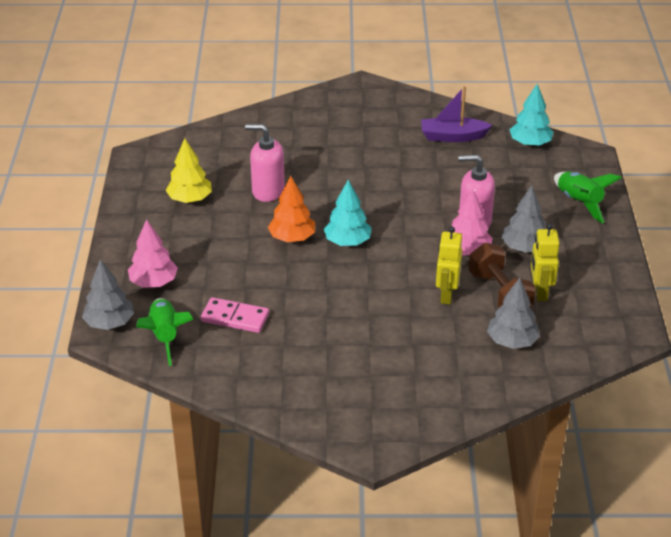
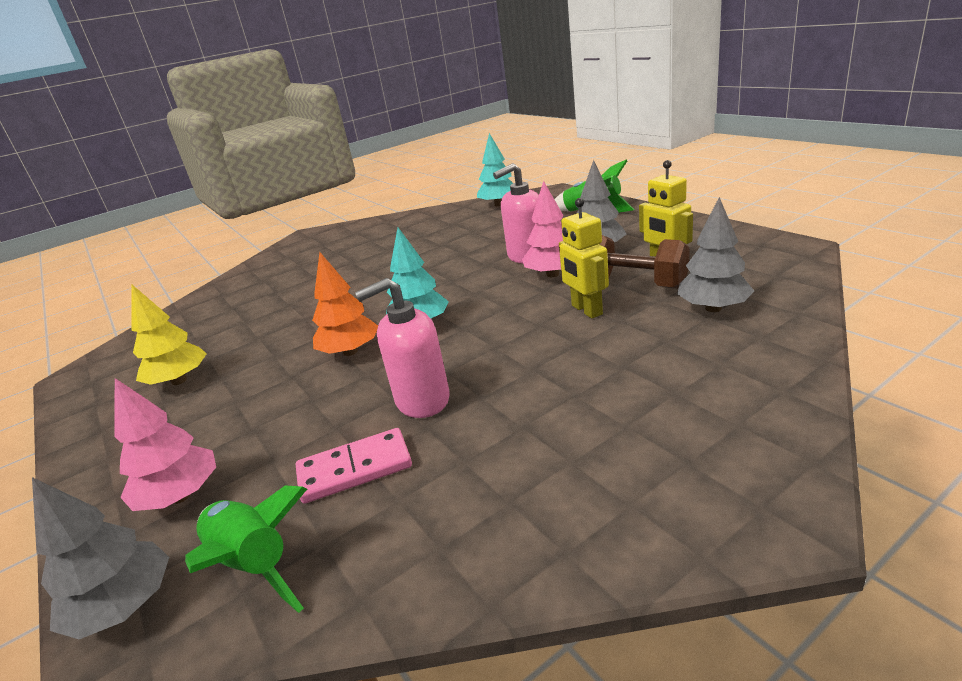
camera: 30 degrees left, 10 degrees down
pink soap dispenser [245,124,285,202] -> pink soap dispenser moved to [355,278,450,418]
purple boat [421,86,492,142] -> none

